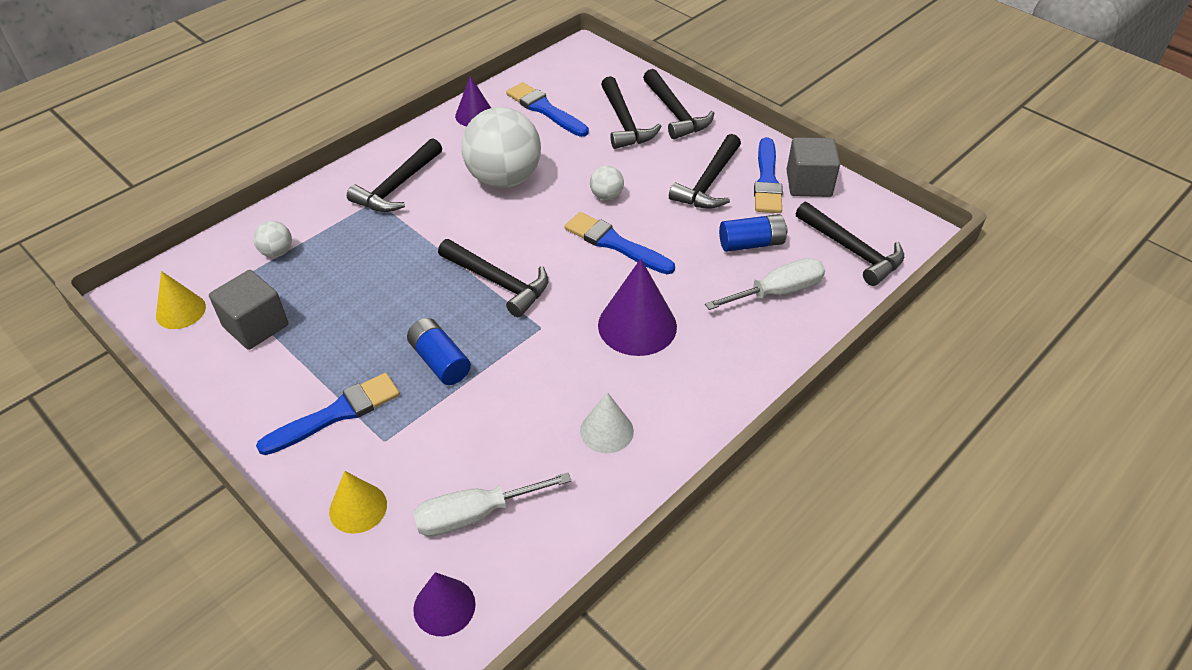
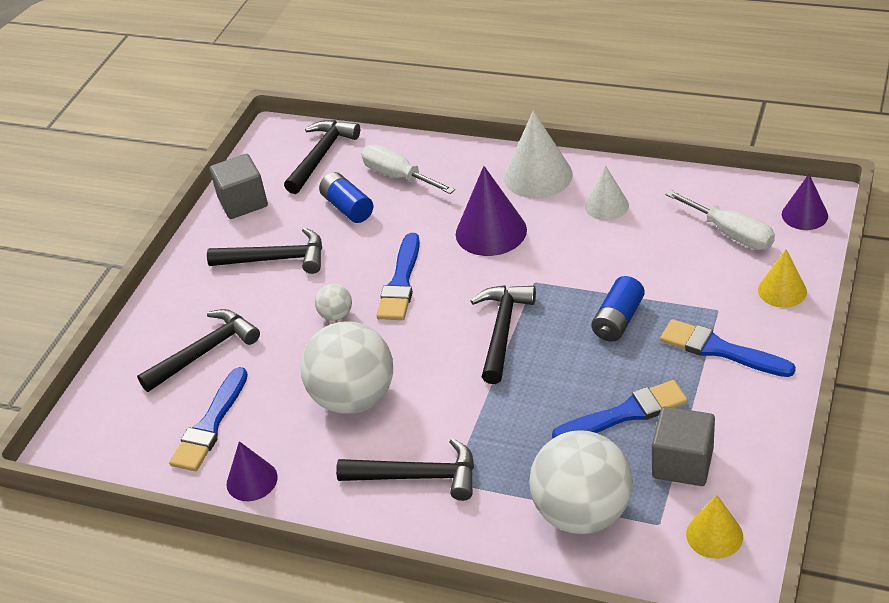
camera: 110 degrees left, 5 degrees down
white ball [253,221,292,257] -> white ball [529,430,633,534], size x2.31
black hammer [643,69,714,139] -> none
blue brush [754,137,783,213] -> blue brush moved to [552,380,688,438]
none -> white cone [504,110,573,198]

